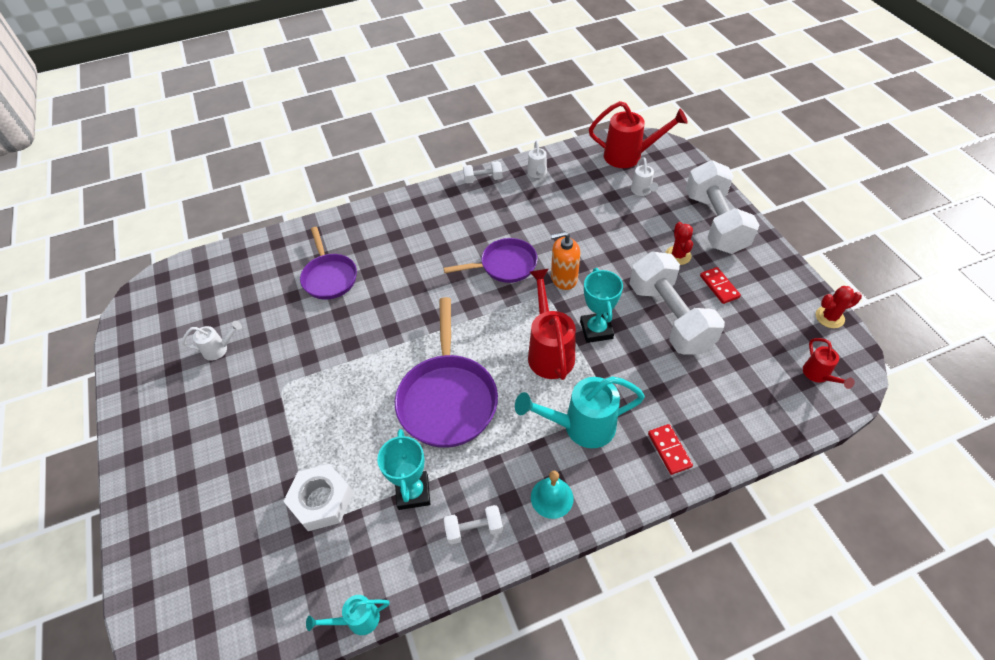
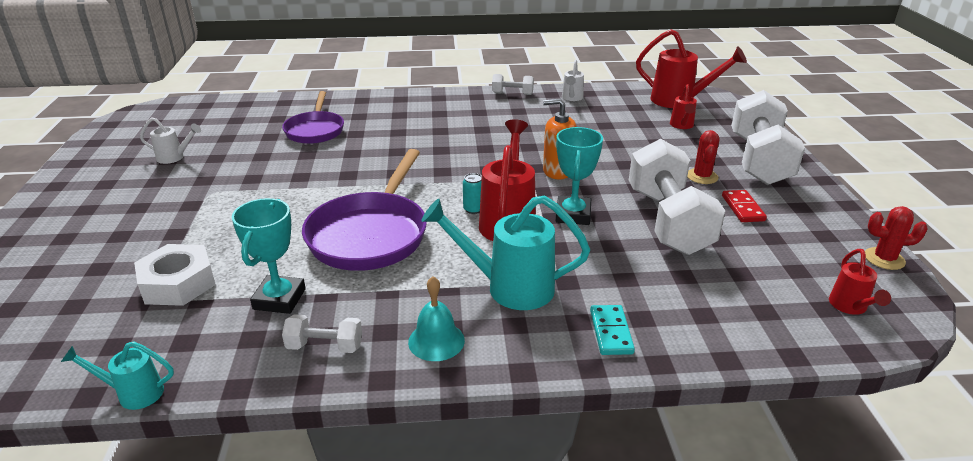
camera: 15 degrees right, 20 degrees down
purple pan [444,238,538,283] -> none
white watering can [631,157,658,196] -> red watering can [670,84,697,129]
red domino [648,424,693,475] -> turquoise domino [590,305,635,355]
none -> turquoise can [463,173,482,214]

